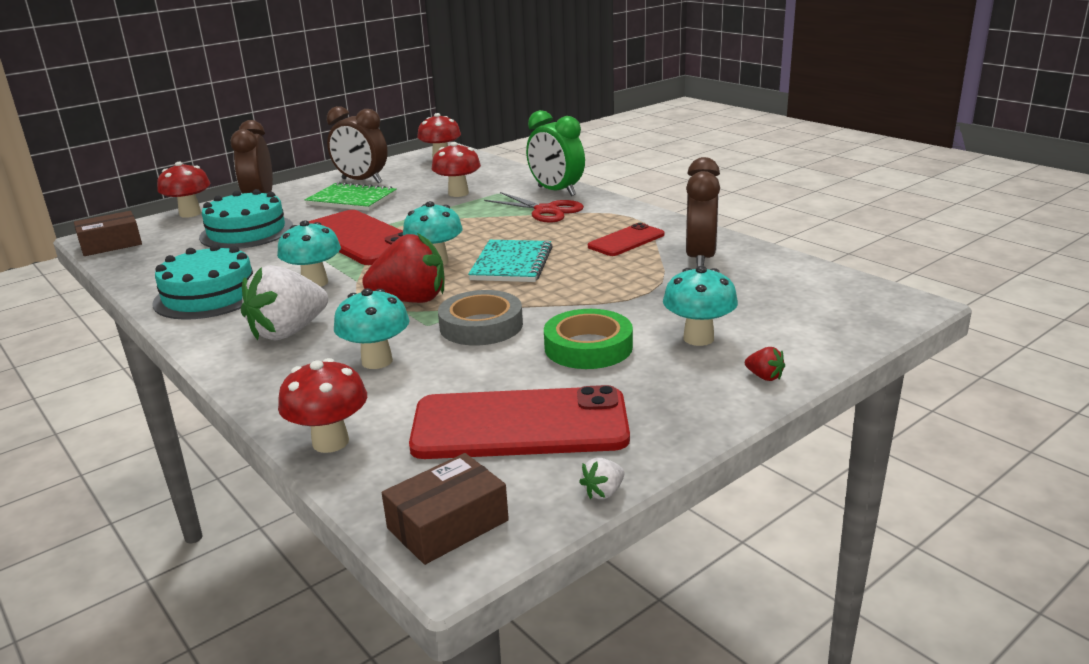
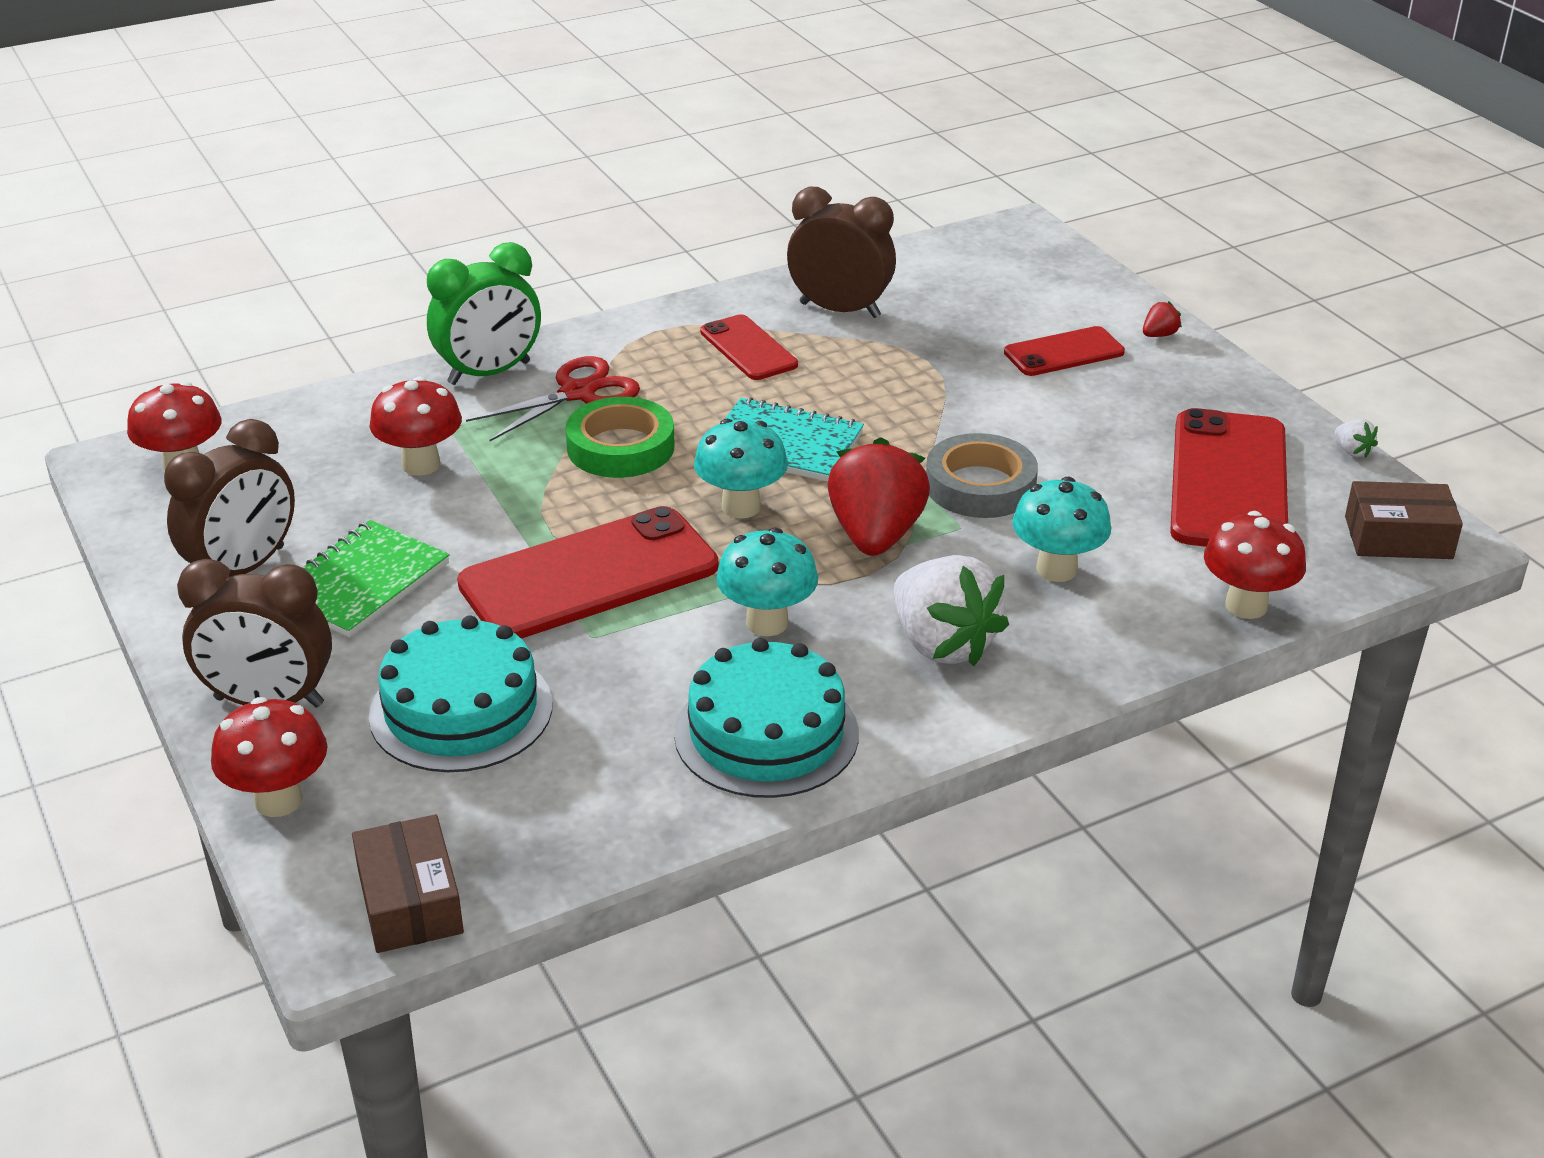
camera: 80 degrees left, 10 degrees up
brown box [382,453,509,565] -> brown box turned 60 degrees counterclockwise [1345,481,1463,559]
green tape [544,309,633,369] -> green tape moved to [566,397,675,478]
turquoise mushroom [663,266,738,346] -> red phone [1004,326,1125,376]

